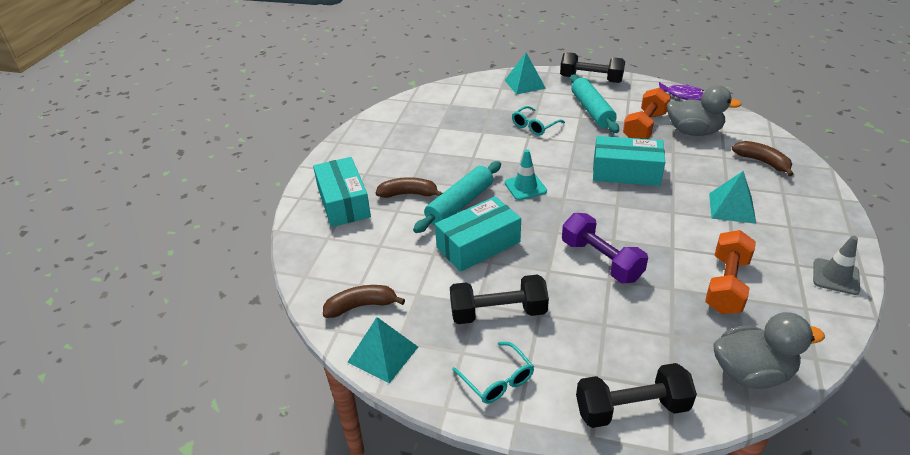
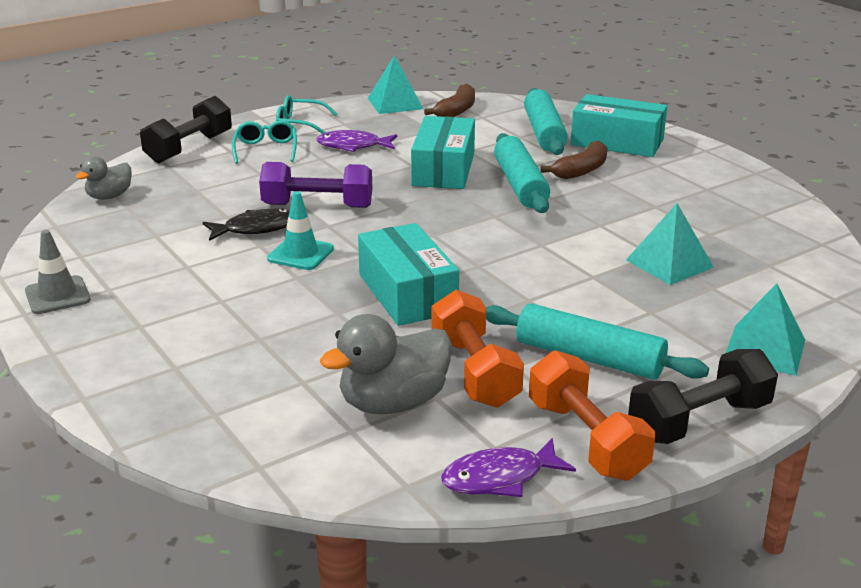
camera: 130 degrees right, 10 degrees down
black dumbbell [450,274,549,324] -> purple fish [316,130,397,152]
turquoise traffic cone [505,149,547,200] -> turquoise traffic cone moved to [267,191,334,270]
turquoise glasses [512,106,565,135] -> turquoise glasses moved to [232,120,297,164]
turquoise box [593,136,665,186] -> turquoise box turned 75 degrees counterclockwise [358,223,459,326]
orange dumbbell [705,230,756,314] -> orange dumbbell moved to [529,350,655,481]
turquoise pyramid [709,171,756,224] -> turquoise pyramid moved to [626,203,714,285]
grey duck [713,312,825,389] -> grey duck [75,156,132,200], size x0.59
brown banana [732,141,793,176] -> none
none -> black fish [203,208,290,241]
none -> turquoise rolling pin [524,88,568,155]

